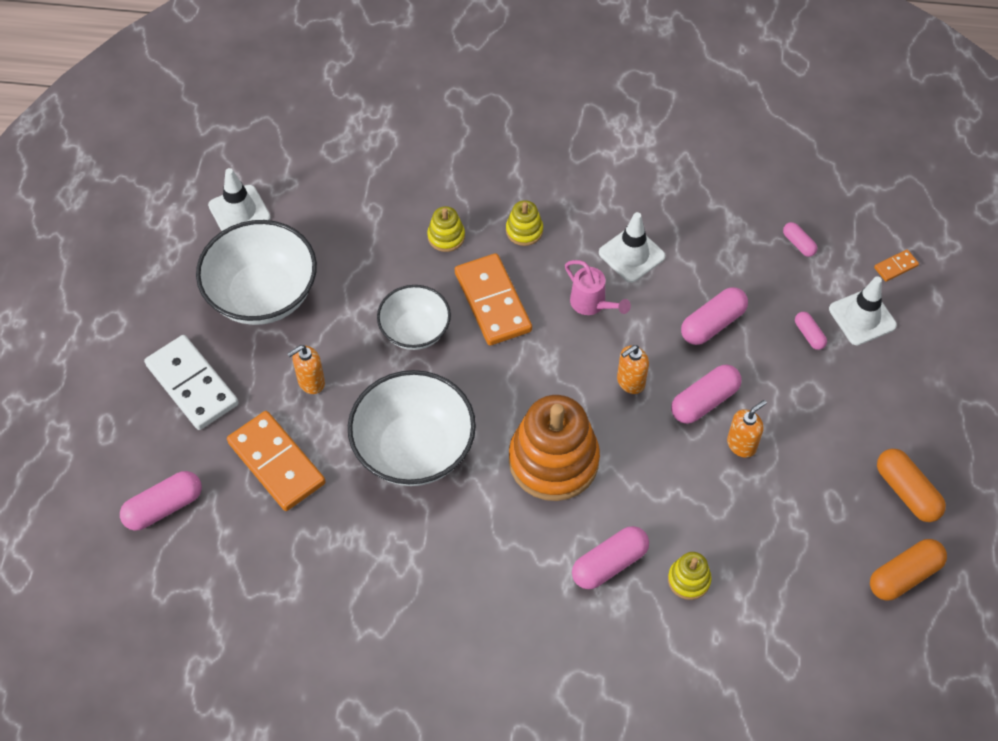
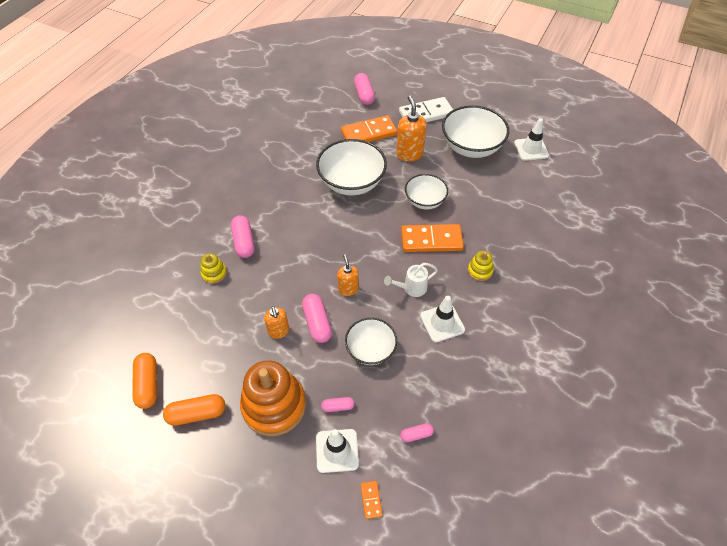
camera: 110 degrees right, 5 degrees down
orange soap dispenser [287,345,325,394] -> orange soap dispenser [396,96,427,161], size x1.59
yellow stacking toy [427,206,465,252] -> none
orange stacking toy [509,395,600,501] -> orange stacking toy moved to [240,360,306,436]
pink watering can [565,260,631,315] -> white watering can [384,263,438,297]
pink capsule [681,287,748,345] -> white bowl [345,318,397,365]

